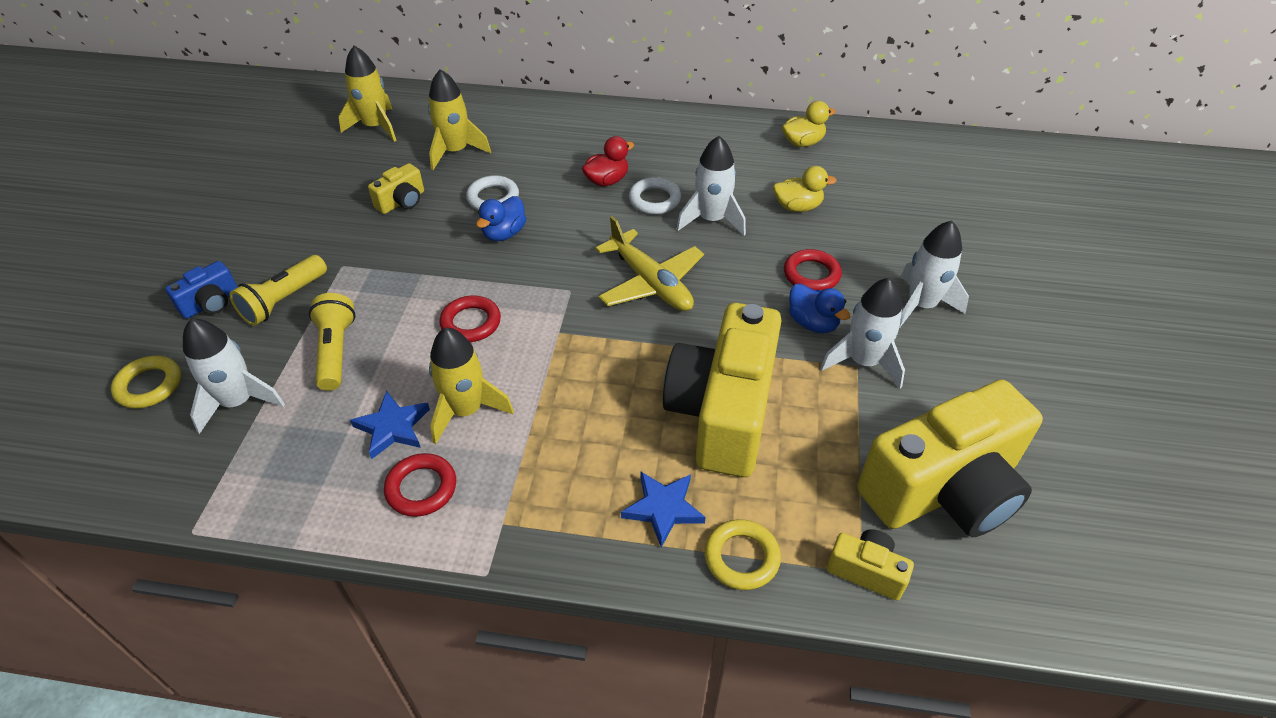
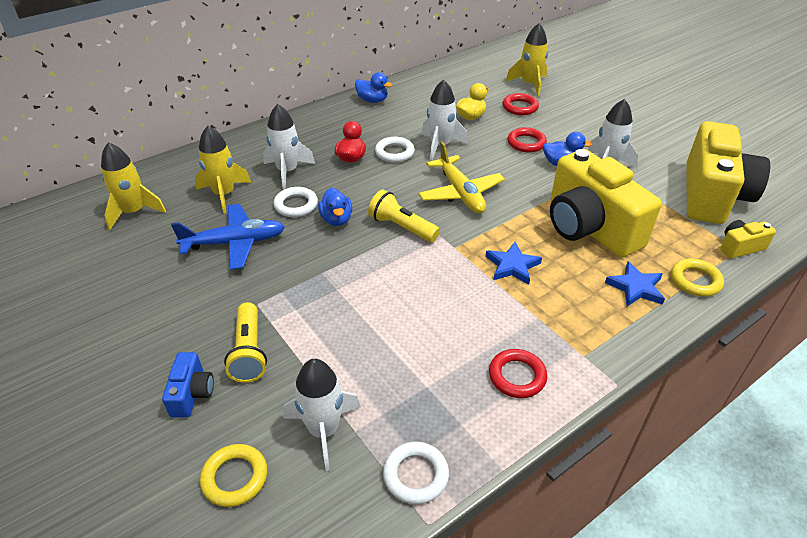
camera: 45 degrees left, 5 degrees down
yellow flashlight [309,293,356,391] -> yellow flashlight moved to [368,190,440,242]
blue star [350,391,430,459] -> blue star moved to [485,242,542,285]
yellow camera [368,163,424,214] -> blue plane [171,204,285,270]
yellow rocket [429,328,514,444] -> yellow rocket moved to [506,23,548,97]
red ring [439,296,501,342] -> red ring moved to [503,93,539,115]
yellow plane [595,216,704,311] -> yellow plane turned 60 degrees clockwise [418,141,505,214]
yellow duck [782,101,836,147] -> none
white rocket [899,220,969,328] -> white rocket moved to [263,104,315,190]
none -> blue duck [355,72,392,103]
none -> white ring [383,442,449,504]

